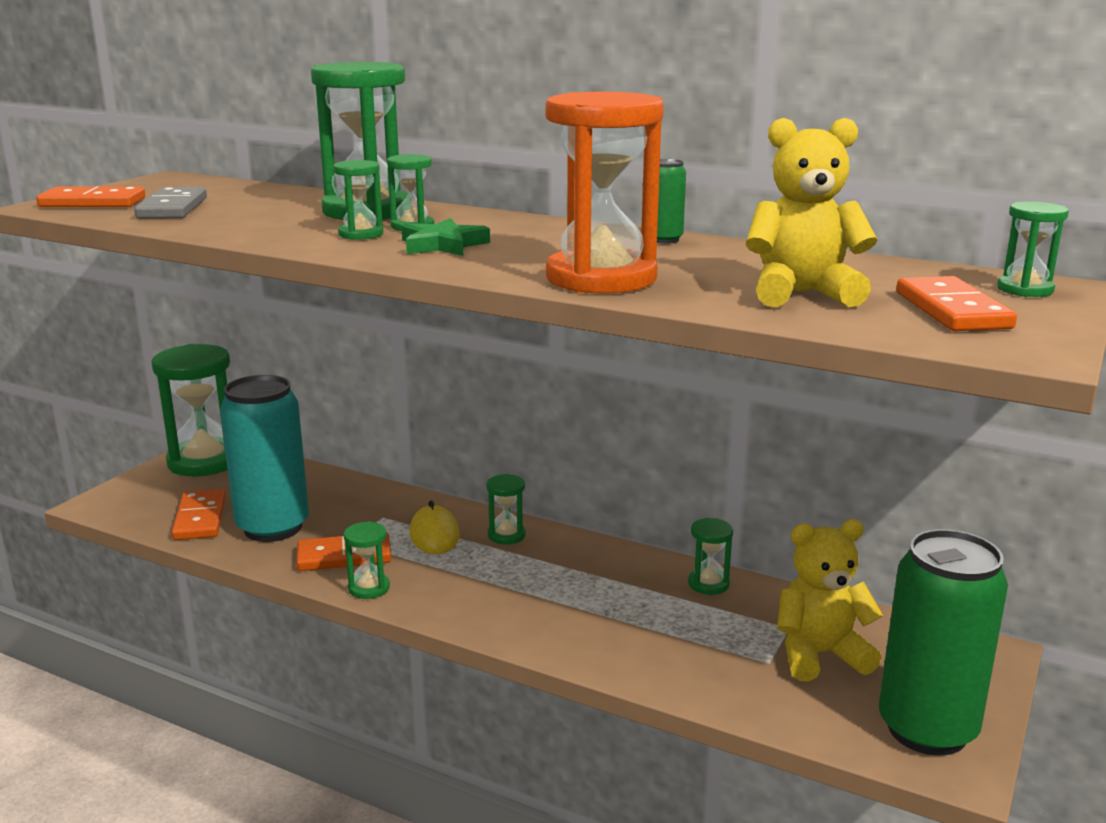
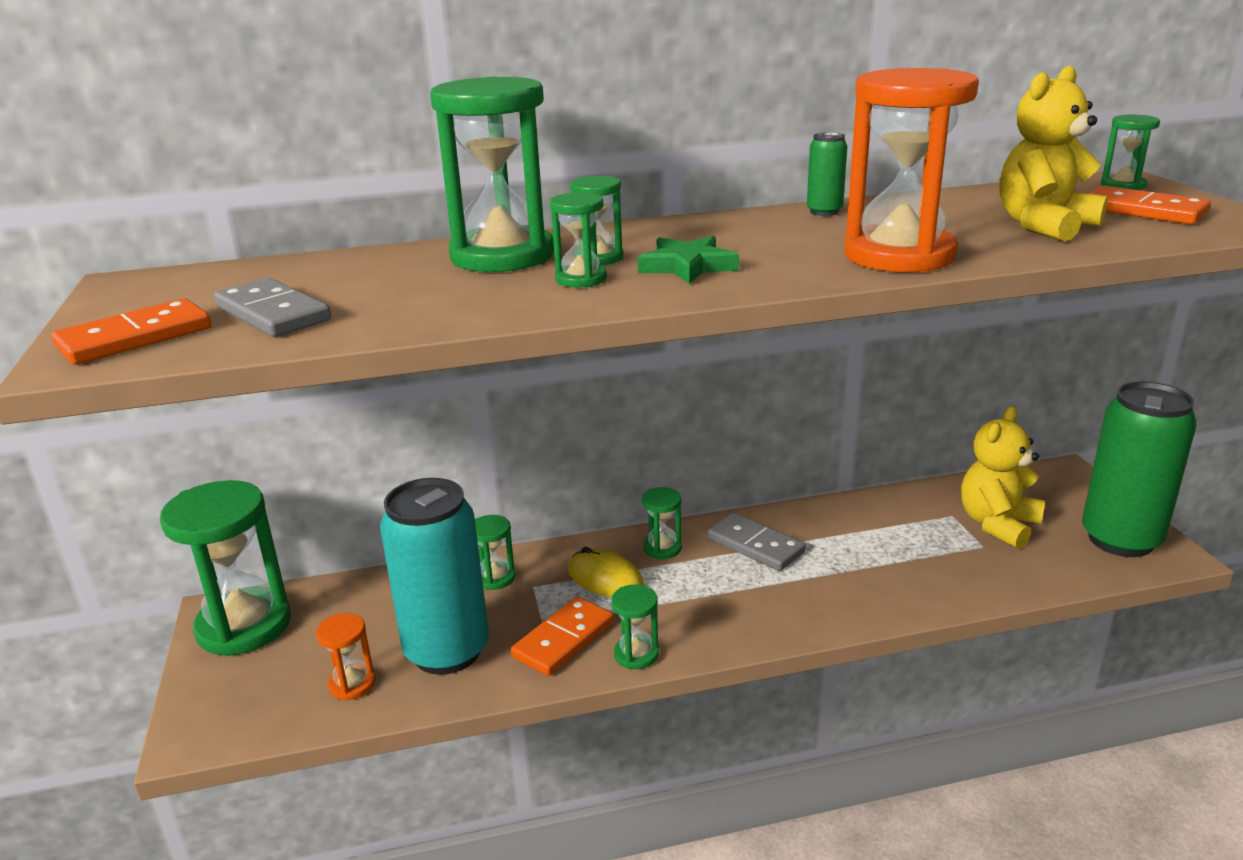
camera: 40 degrees left, 5 degrees up
orange domino [171,489,226,540] -> orange hourglass [316,613,376,700]
green hourglass [688,518,733,595] -> green hourglass moved to [475,515,516,590]
none -> grey domino [707,513,806,571]

